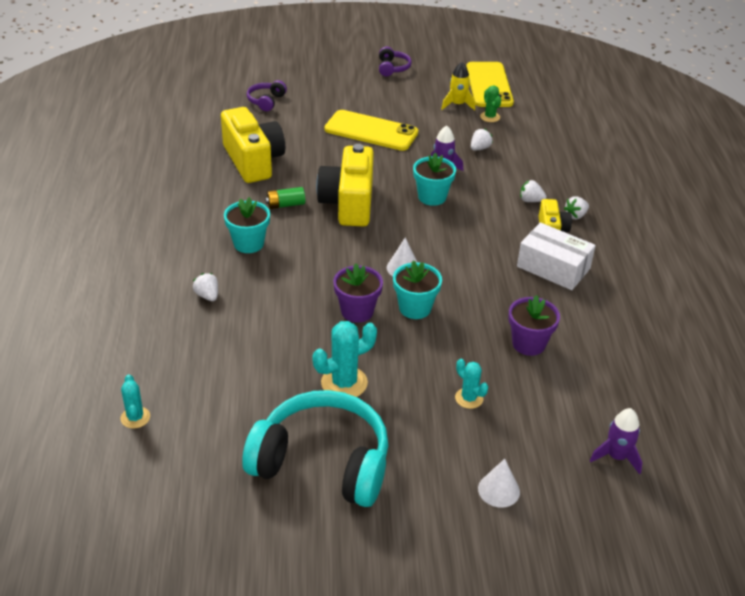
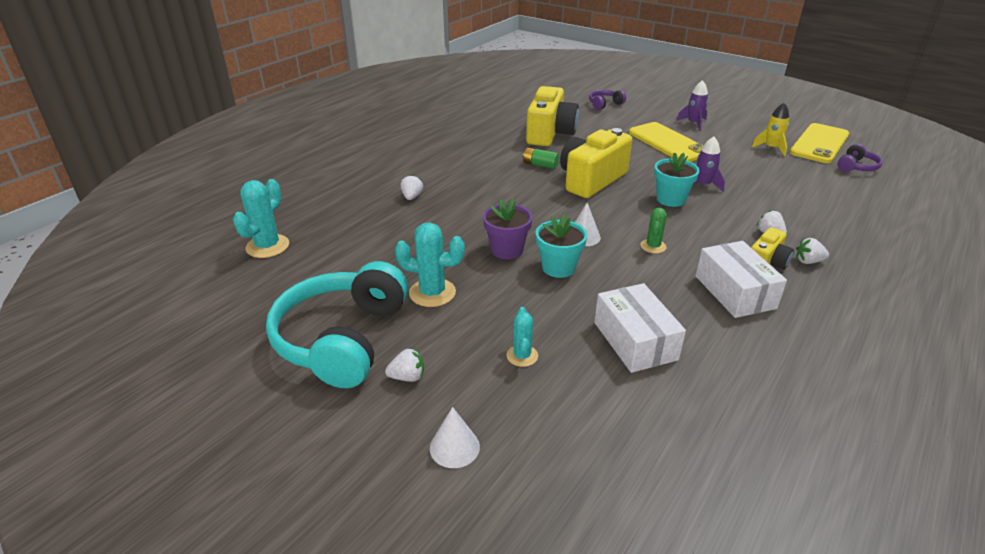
camera: 40 degrees right, 5 degrees down
turquoise cactus [120,374,150,429] -> turquoise cactus [233,179,289,258], size x1.66
turquoise flower pot [224,197,270,253] -> none
turquoise headphones [242,390,388,507] -> turquoise headphones turned 135 degrees counterclockwise [266,261,408,388]
purple headphones [379,47,412,76] -> purple headphones moved to [837,144,883,172]
white strawberry [471,129,493,151] -> white strawberry moved to [385,348,424,382]
green cactus [480,86,501,122] -> green cactus moved to [641,208,667,253]
purple flower pot [508,295,560,356] -> white box [594,283,686,373]
purple rocket [590,408,642,474] -> purple rocket moved to [676,80,708,131]

